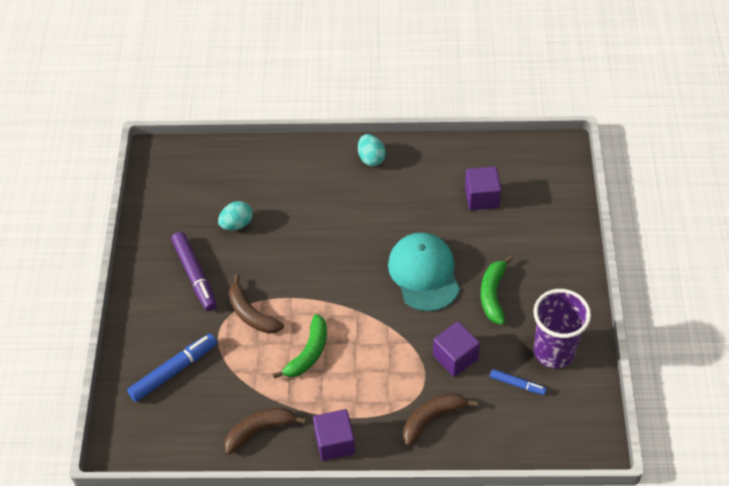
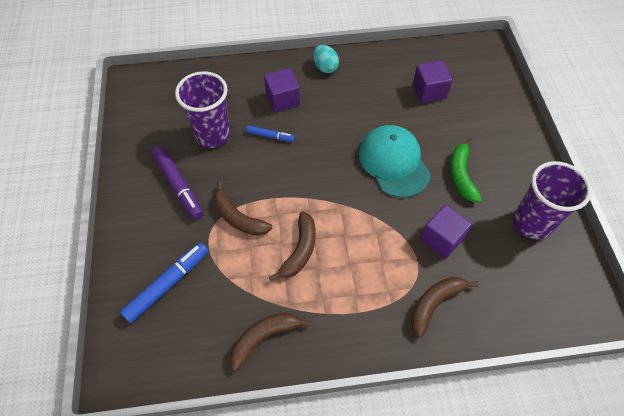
camera: 10 degrees left, 5 degrees up
turquoise egg [218,201,253,230] -> purple cup [175,71,231,148]
green banana [273,314,327,379] -> brown banana [269,211,316,282]
purple cube [313,409,355,461] -> purple cube moved to [264,68,300,113]
blue marker [490,369,547,395] -> blue marker moved to [246,125,295,142]

